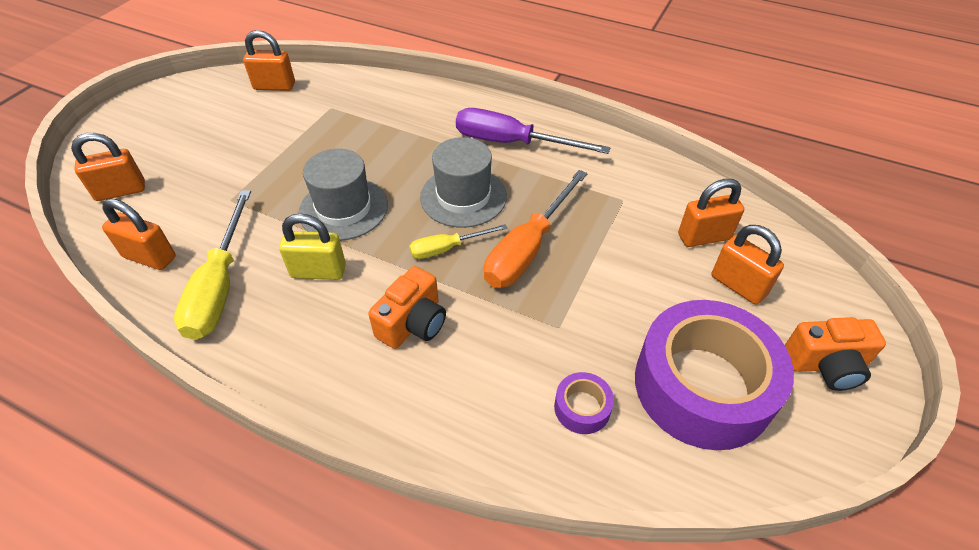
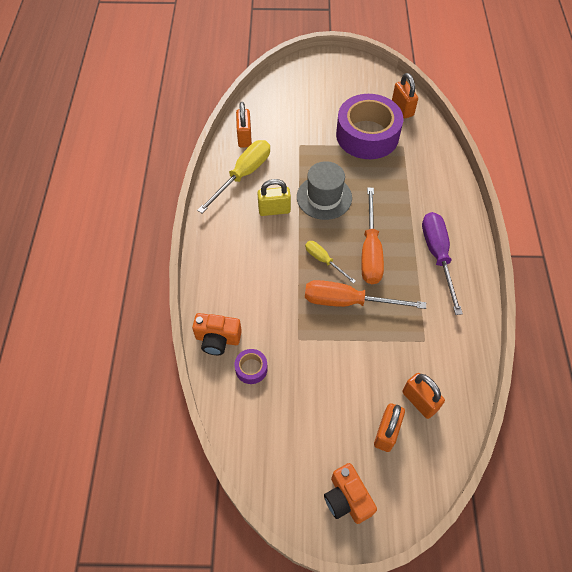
camera: 65 degrees right, 10 degrees up
orange padlock [71,133,145,201] -> none
yellow screwdriver [174,190,251,340] -> yellow screwdriver turned 150 degrees clockwise [197,140,270,214]
yellow padlock [279,214,346,280] -> yellow padlock turned 75 degrees counterclockwise [257,179,291,216]
orange camera [368,266,446,349] -> orange camera moved to [192,313,242,355]
grey hat [420,137,507,228] -> orange screwdriver [361,188,384,284]
purple tape [635,300,794,450] -> purple tape moved to [336,94,403,159]

